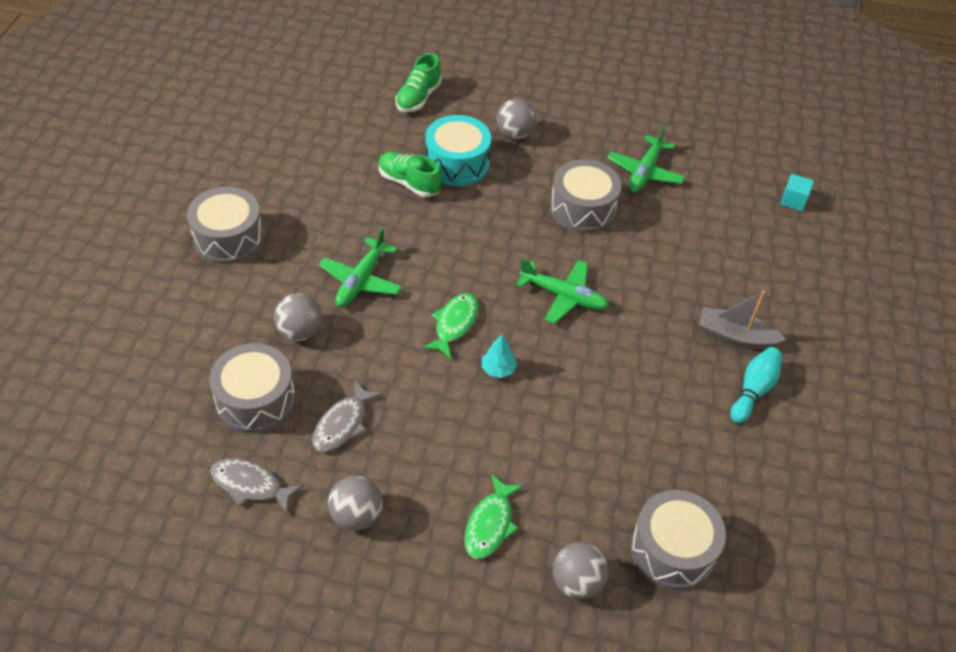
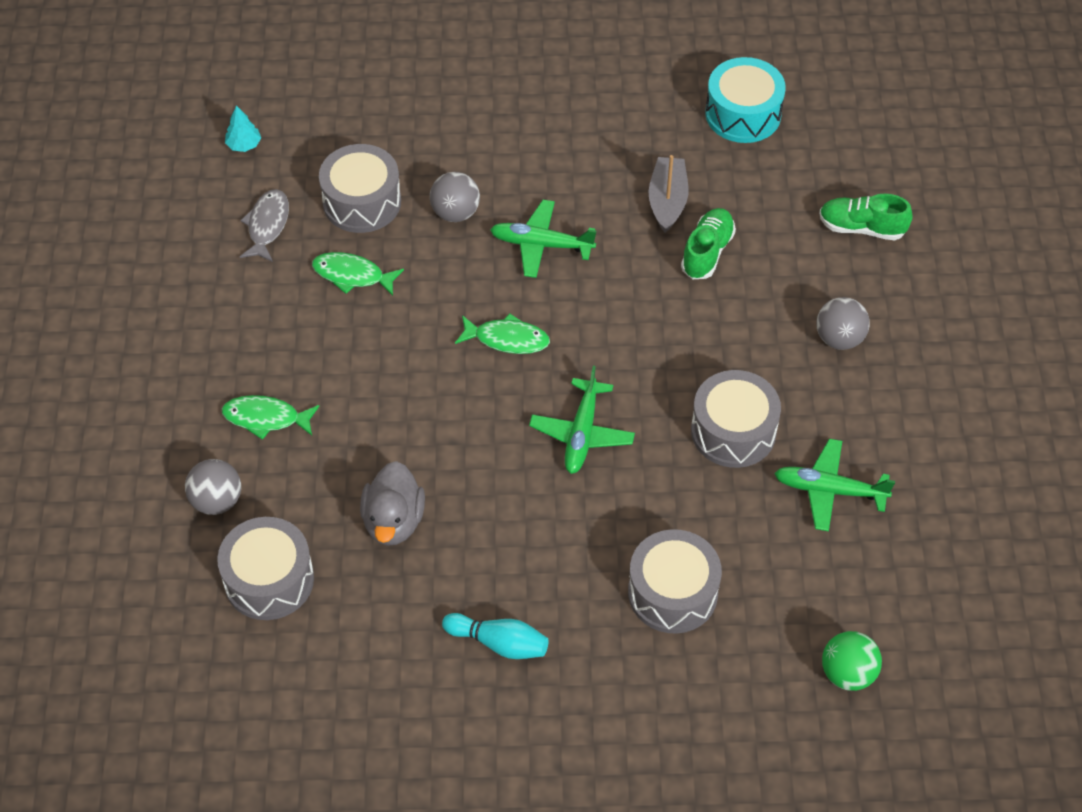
camera: 80 degrees right, 5 degrees up
grey drum [187,187,264,265] -> grey drum moved to [628,529,722,633]
grey fish [312,380,382,452] -> green fish [312,252,404,296]
grey ball [328,476,383,531] -> none
turquoise drum [425,115,491,186] -> turquoise drum moved to [705,57,786,143]
turquoise tree [482,335,517,378] -> turquoise tree moved to [225,105,261,152]
grey boat [699,291,786,349] -> grey boat moved to [649,155,688,233]
turquoise cube [780,174,814,211] -> green ball [822,631,882,691]
none -> grey duck [360,461,425,546]

